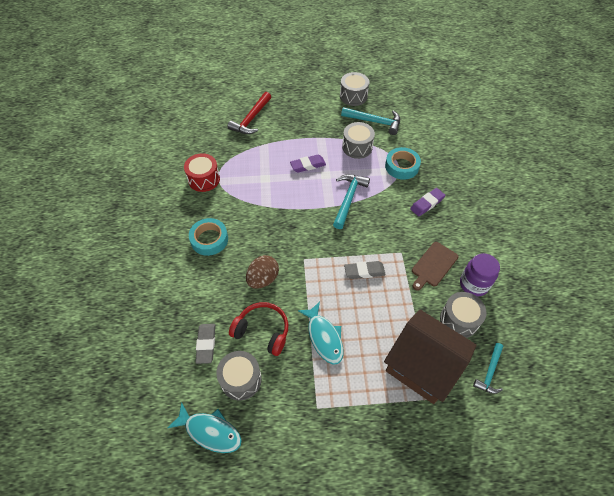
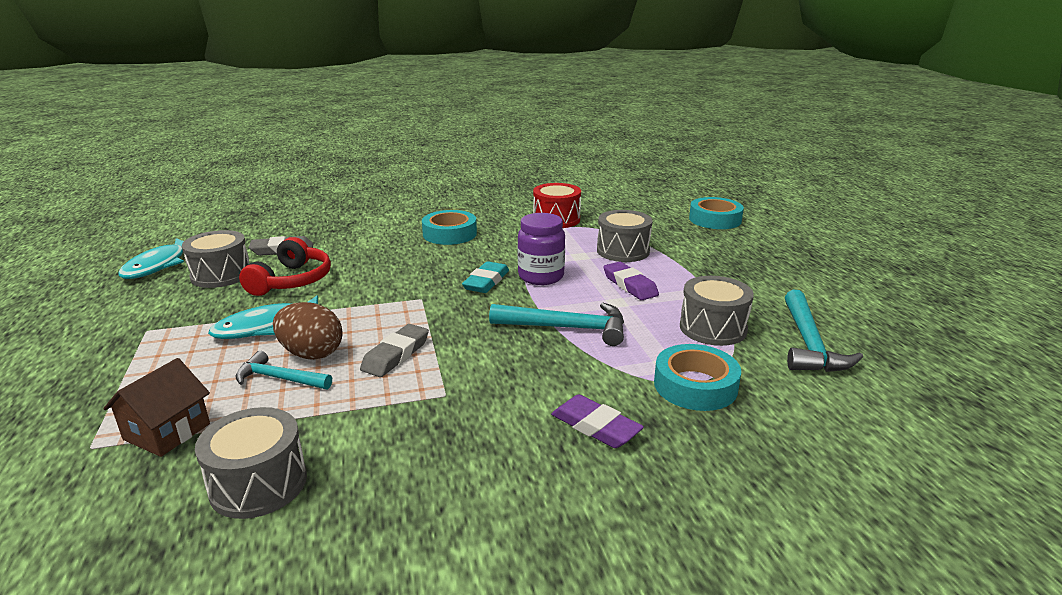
camera: 80 degrees right, 30 degrees down
red hammer [227,92,271,134] -> none
brown egg [246,255,279,289] -> brown egg moved to [273,302,343,360]
grey drum [340,72,370,106] -> grey drum moved to [597,210,652,262]
grey eraser [344,261,386,279] -> grey eraser turned 45 degrees clockwise [360,324,429,377]
brown house [384,310,477,404] -> brown house [103,358,210,457], size x0.51
brown cutting board [412,242,458,291] -> none
purple jar [460,253,500,297] -> purple jar moved to [518,213,565,285]
turquoise hammer [473,343,503,394] -> turquoise hammer moved to [236,351,332,389]
none -> turquoise eraser [462,261,509,293]
none -> turquoise tape [689,197,744,229]

